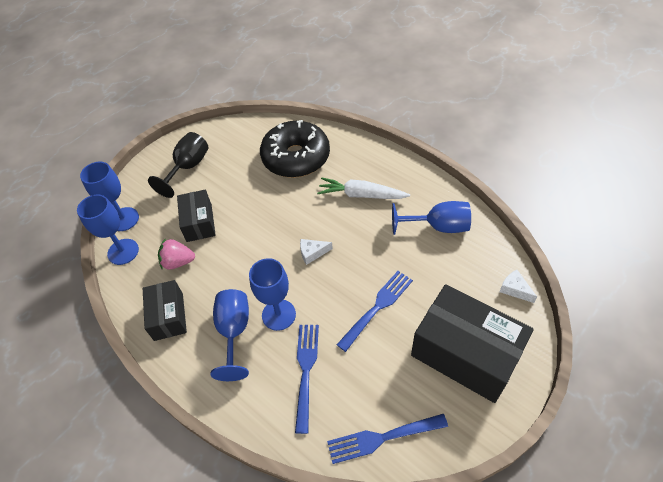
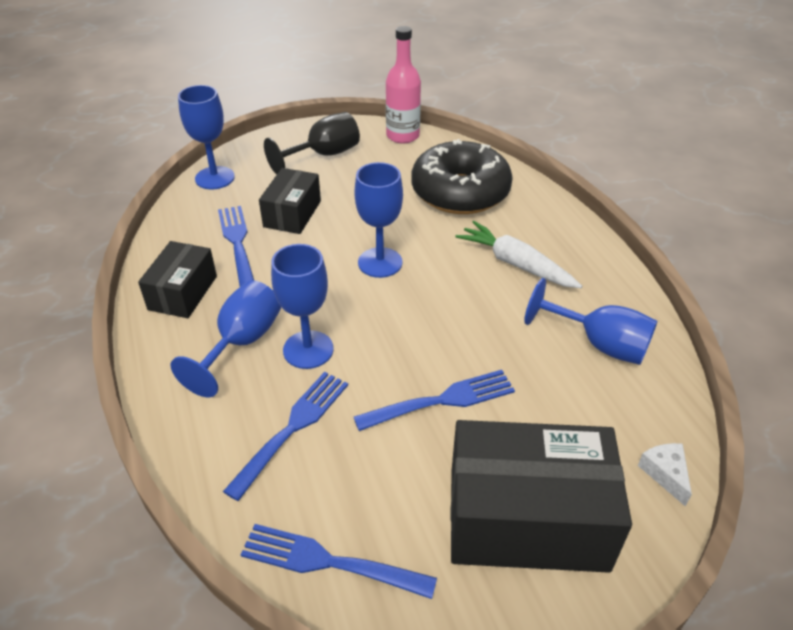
camera: 25 degrees right, 10 degrees down
blue goblet [77,195,139,265] -> blue goblet moved to [354,162,403,278]
pink strawberry [158,238,195,270] -> blue fork [218,206,254,287]
white cheese [300,239,333,265] -> none
black box [411,284,534,403] -> black box turned 60 degrees counterclockwise [451,420,632,573]
none -> pink bottle [386,26,421,144]

